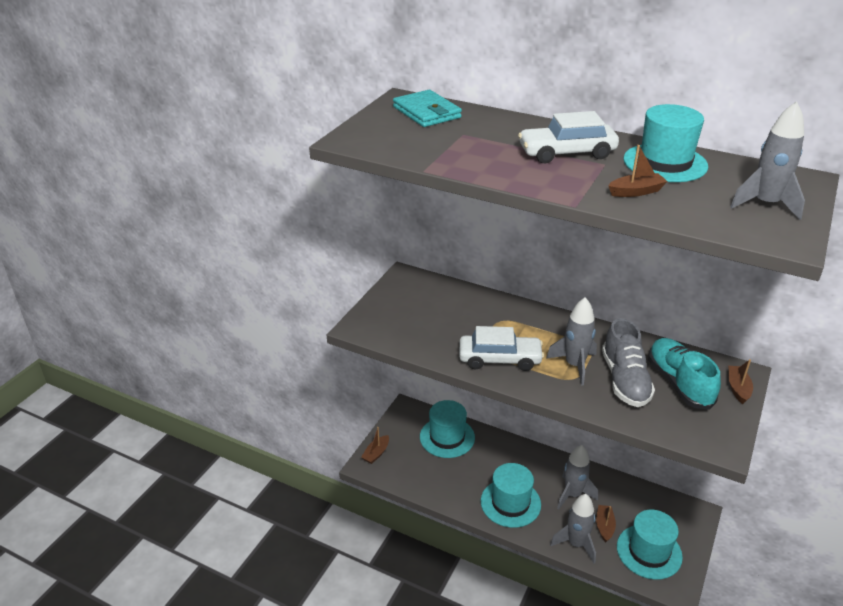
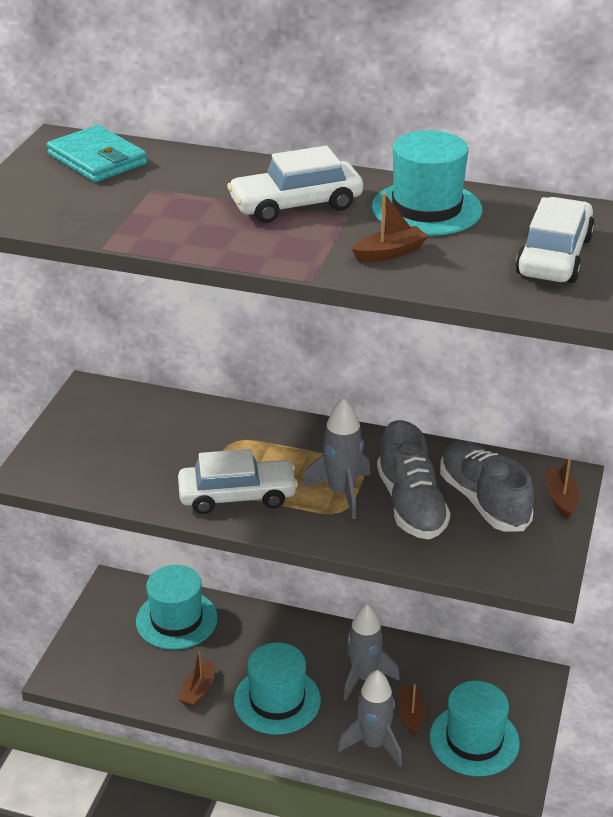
camera: 10 degrees left, 0 degrees up
brown boat [361,427,389,464] -> brown boat moved to [178,650,215,708]
turquoise shoe [648,338,721,410] -> grey shoe [440,441,534,531]
grey rocket [730,101,805,220] -> white car [515,197,595,283]

